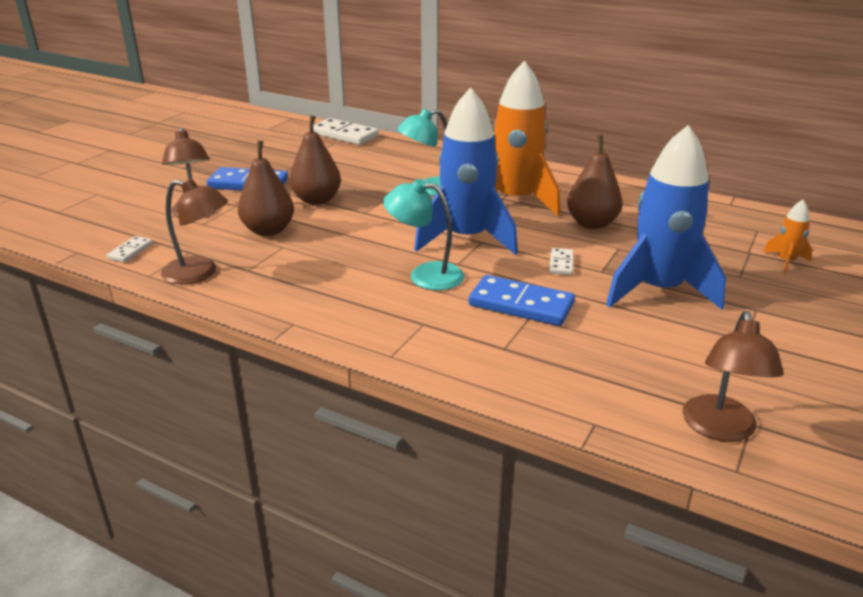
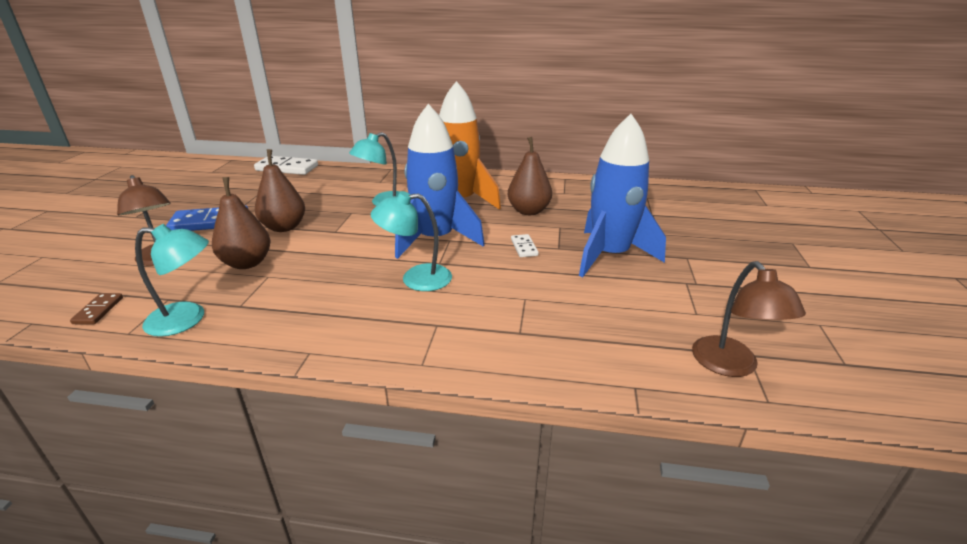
camera: 20 degrees left, 0 degrees up
white domino [106,236,153,263] -> brown domino [70,293,123,324]
brown lamp [161,179,228,284] -> turquoise lamp [135,224,209,337]
blue domino [468,275,575,326] -> none
orange rocket [763,200,812,274] -> none

